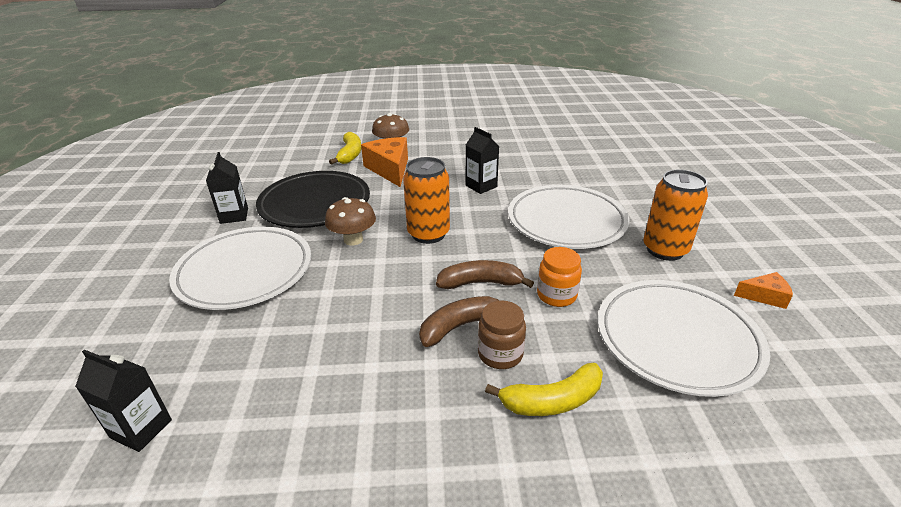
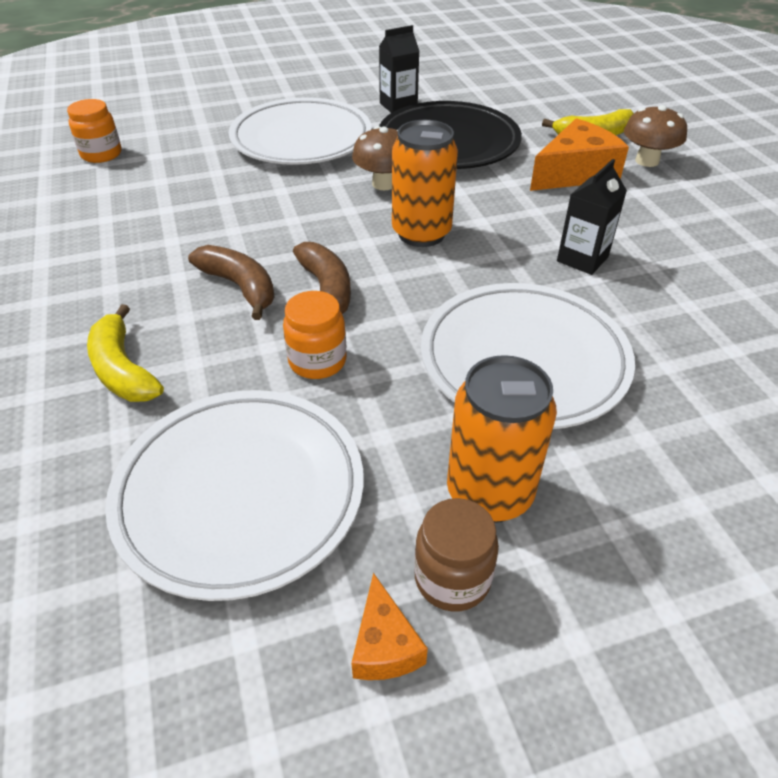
camera: 75 degrees right, 10 degrees up
black carton [75,349,172,452] -> orange jar [67,99,121,163]
brown jar [478,300,526,369] -> brown jar moved to [414,498,499,611]

